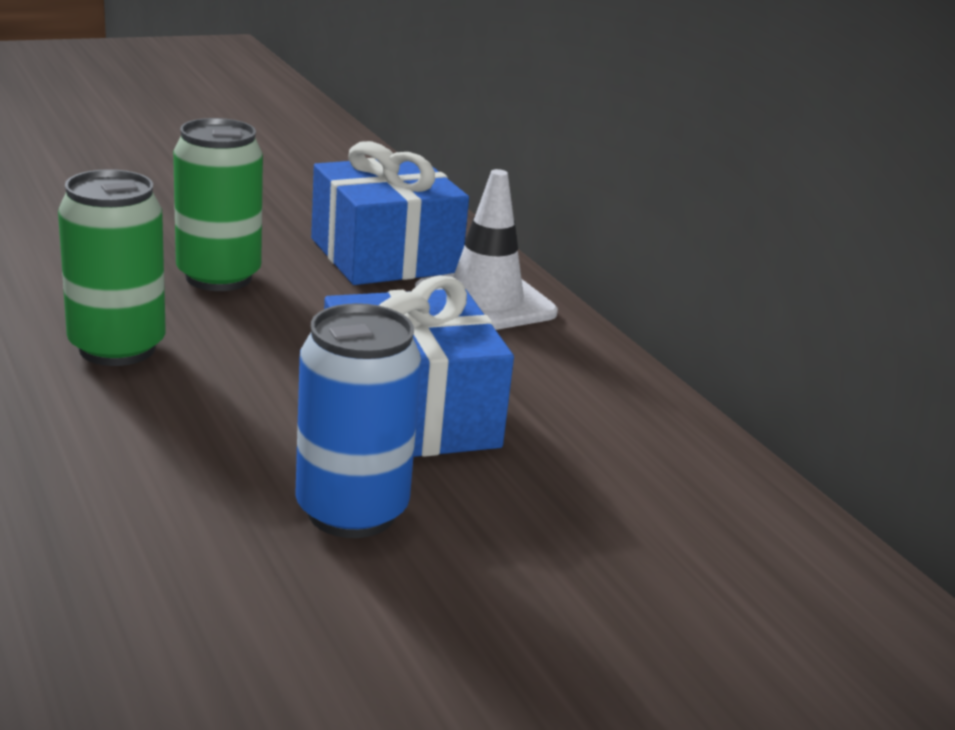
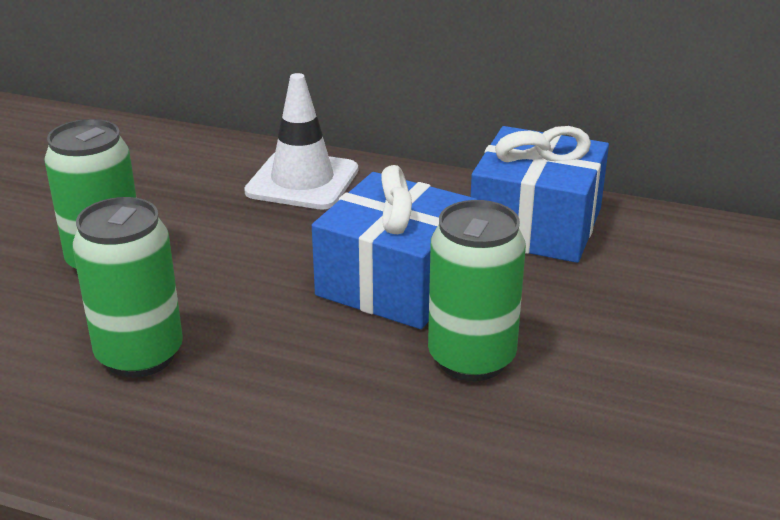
camera: 40 degrees left, 5 degrees up
blue can [295,303,421,538] -> green can [428,200,526,381]
blue gift [311,141,469,285] -> blue gift moved to [471,126,609,263]

